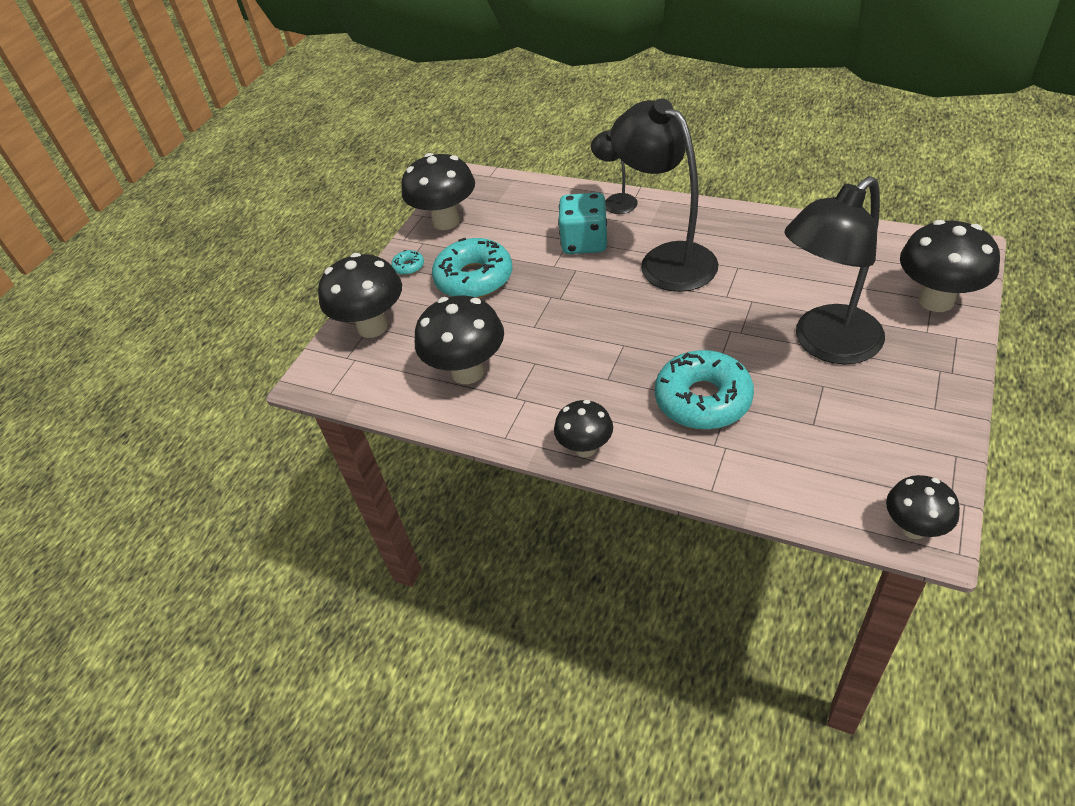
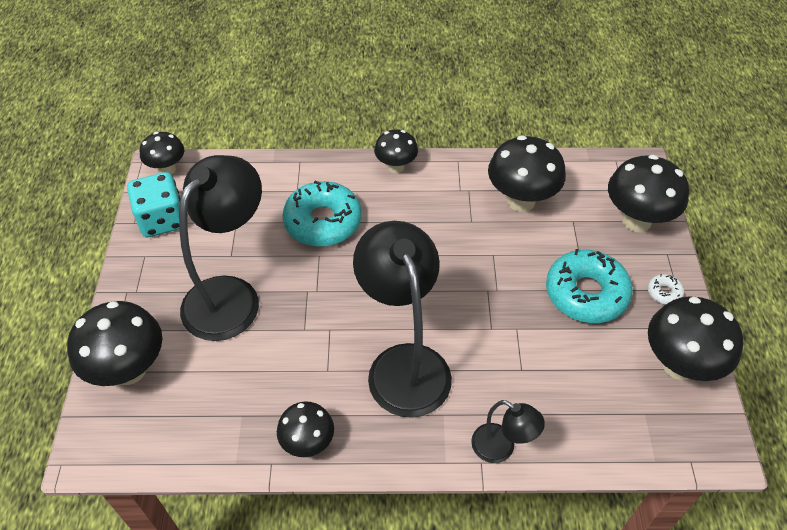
camera: 150 degrees right, 5 degrees up
turquoise donut [391,250,424,275] -> white donut [648,274,684,305]
turquoise dice [558,192,607,254] -> turquoise dice moved to [127,172,180,237]
black lamp [610,99,719,292] -> black lamp turned 135 degrees counterclockwise [353,221,452,418]
none -> black mushroom [277,401,334,457]

